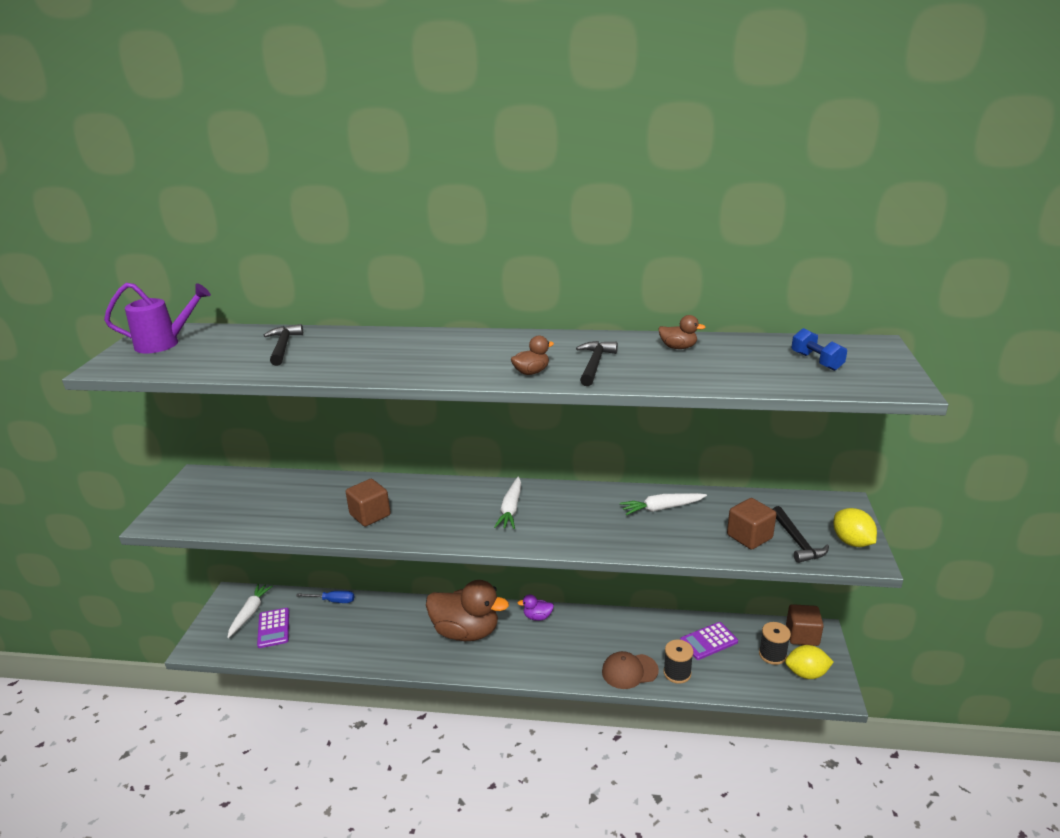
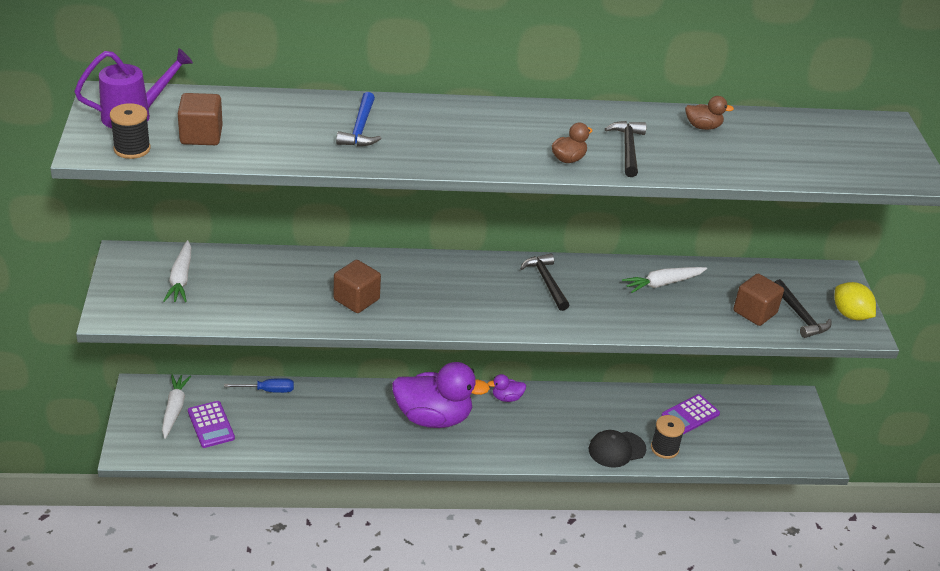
camera: 15 degrees left, 10 degrees up
black hammer [263,324,303,366] -> black hammer moved to [520,253,569,311]
brown duck [426,580,509,641] -> purple duck [392,362,490,428]
white carrot [494,477,521,529] -> white carrot moved to [163,240,191,302]
brown cap [602,651,659,689] -> black cap [589,430,646,468]
black spool [759,622,791,665] -> black spool moved to [110,103,151,159]
yellow lemon [785,645,834,679] -> none
brown cube [786,604,824,646] -> brown cube moved to [178,93,223,145]
blue dumbbell [792,328,847,371] -> none
none -> blue hammer [336,92,382,146]

